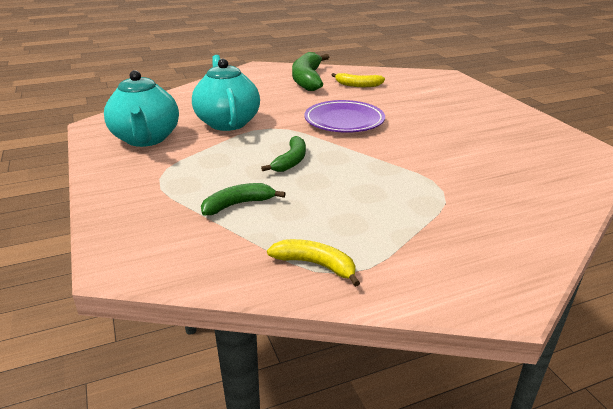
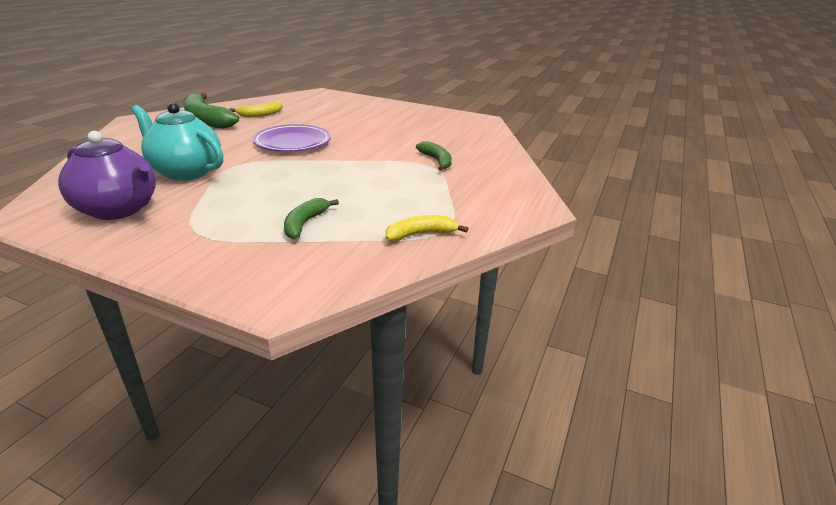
camera: 45 degrees left, 0 degrees up
turquoise teapot [104,70,179,147] -> purple teapot [58,131,156,220]
green banana [261,136,306,172] -> green banana moved to [416,141,452,171]

